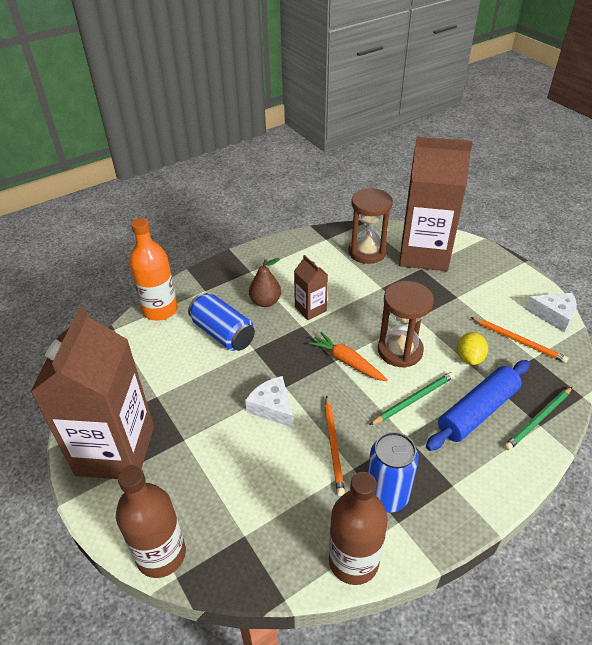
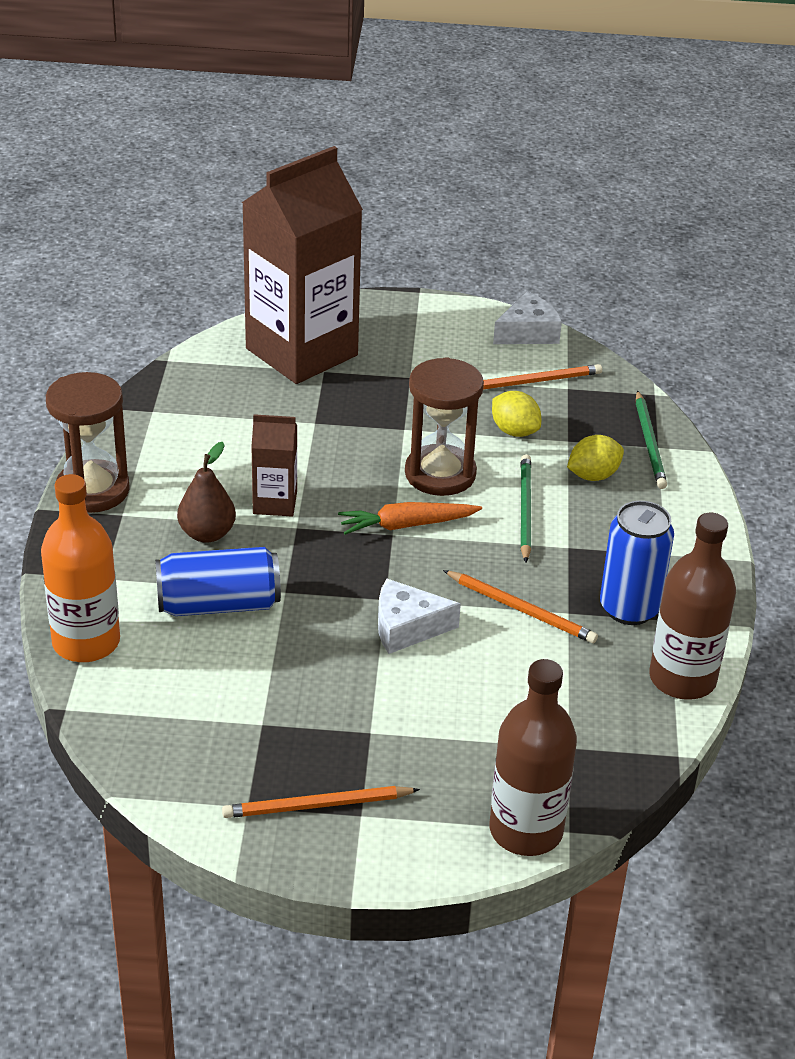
camera: 55 degrees left, 5 degrees down
brown carton [31,307,154,479] -> orange pencil [222,786,420,818]
brown hourglass [348,188,393,264] -> brown hourglass moved to [46,372,130,513]
blue rolling pin [426,360,530,451] -> yellow lemon [567,435,624,481]

